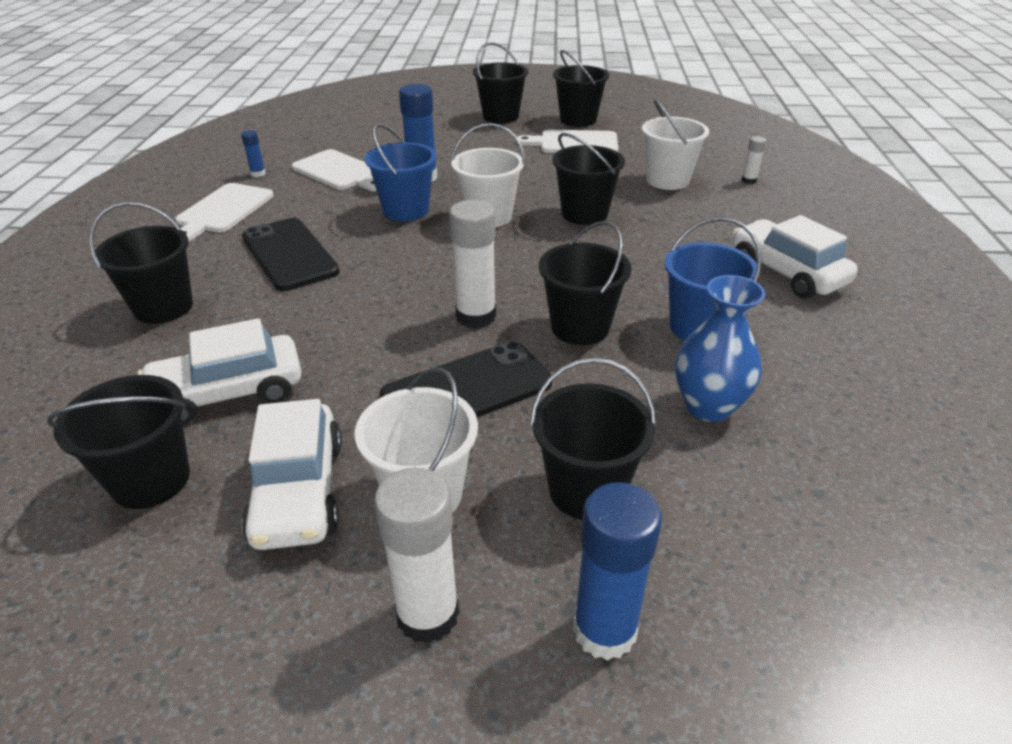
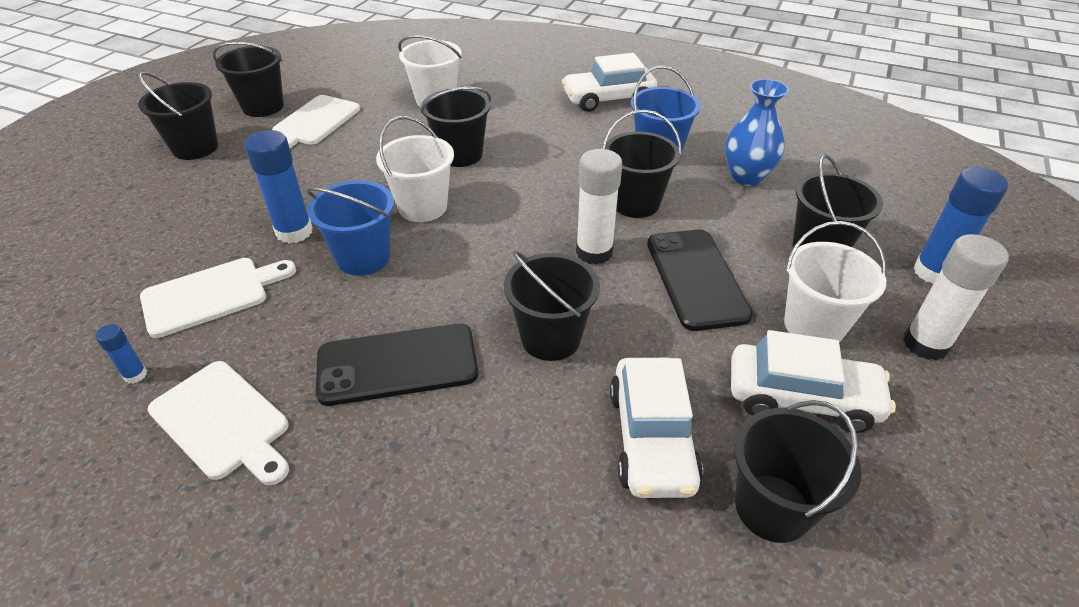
camera: 70 degrees left, 5 degrees up
black bucket [89,202,193,324] -> black bucket moved to [504,251,600,361]
white glue stick [742,136,766,184] -> none

